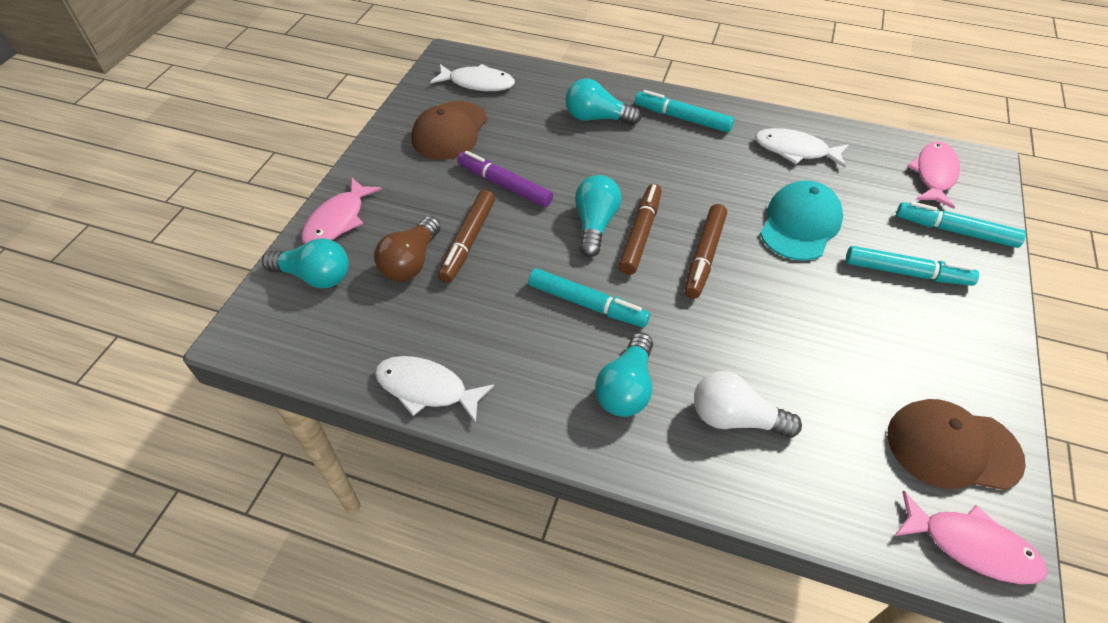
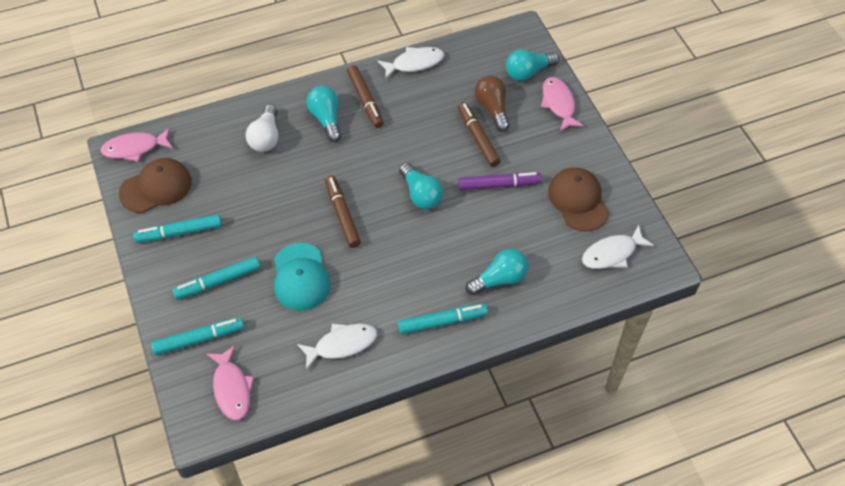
camera: 140 degrees right, 5 degrees up
turquoise marker [528,268,650,327] -> turquoise marker moved to [134,214,222,243]
brown marker [619,184,662,275] -> brown marker moved to [347,65,384,128]
white light bulb [694,371,802,438] -> white light bulb turned 120 degrees clockwise [246,104,278,152]

